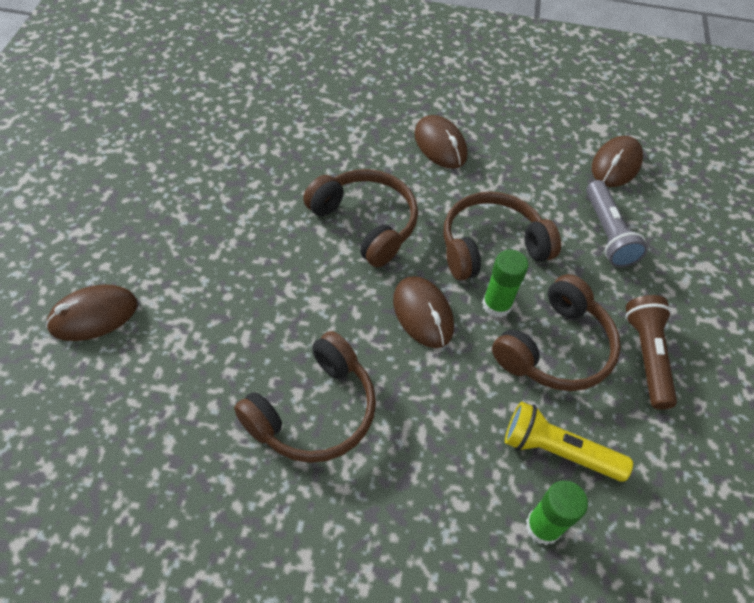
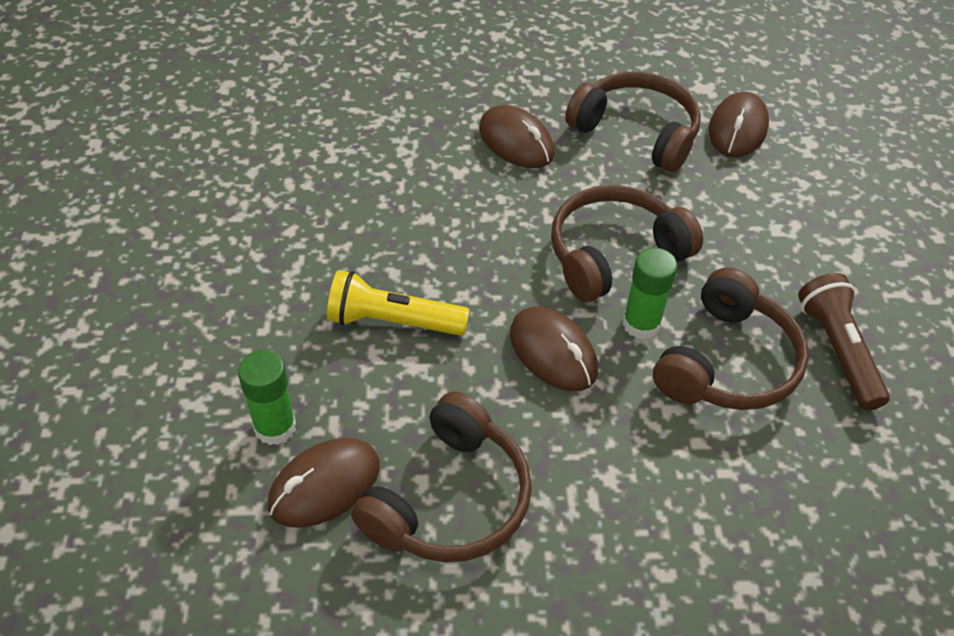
camera: 10 degrees left, 5 degrees down
brown mouse [46,284,138,341] -> brown mouse moved to [268,438,380,528]
brown headphones [303,169,418,268] -> brown headphones moved to [565,72,701,172]
yellow flashlight [505,402,633,482] -> yellow flashlight moved to [327,270,470,336]
green glue stick [526,480,588,545] -> green glue stick moved to [238,350,296,445]
grey flashlight [586,180,648,268] -> none

